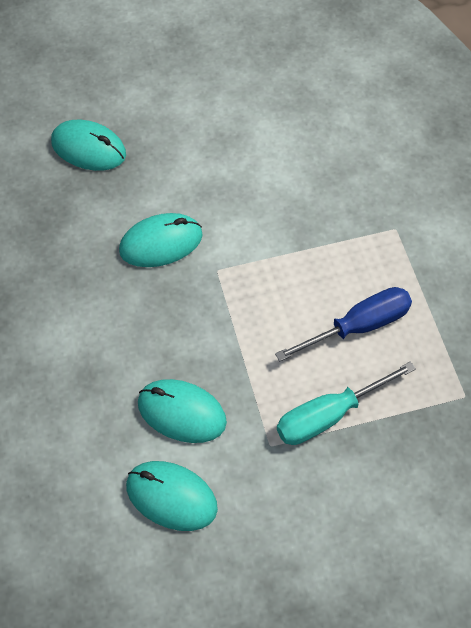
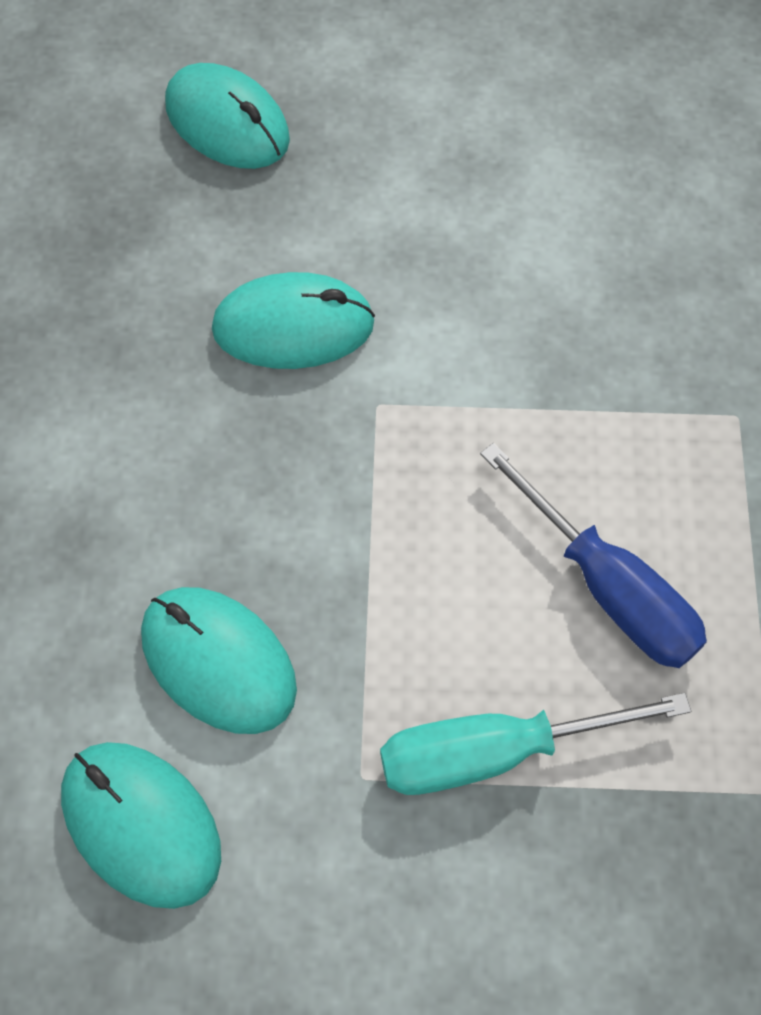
camera: 15 degrees right, 5 degrees up
blue screwdriver [275,287,412,362] -> blue screwdriver turned 60 degrees clockwise [480,443,707,668]

